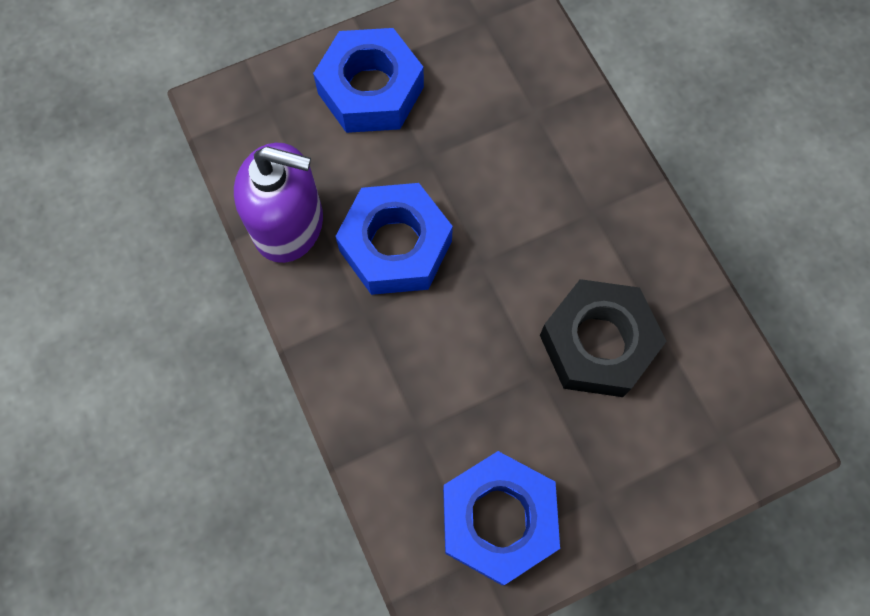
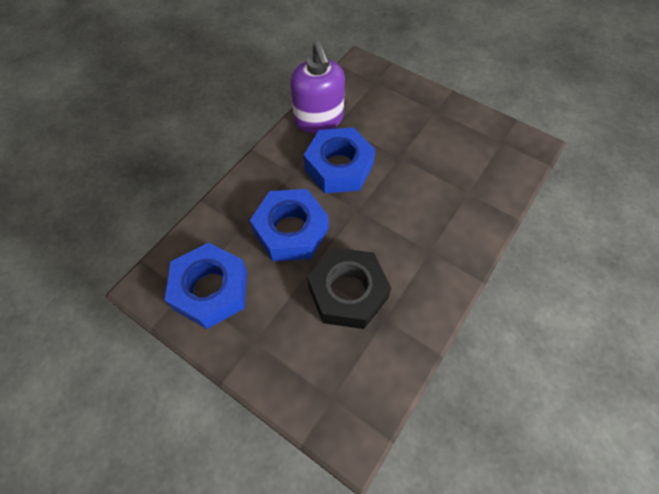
camera: 60 degrees right, 10 degrees down
blue nut [313,28,424,133] -> blue nut moved to [250,189,328,261]

